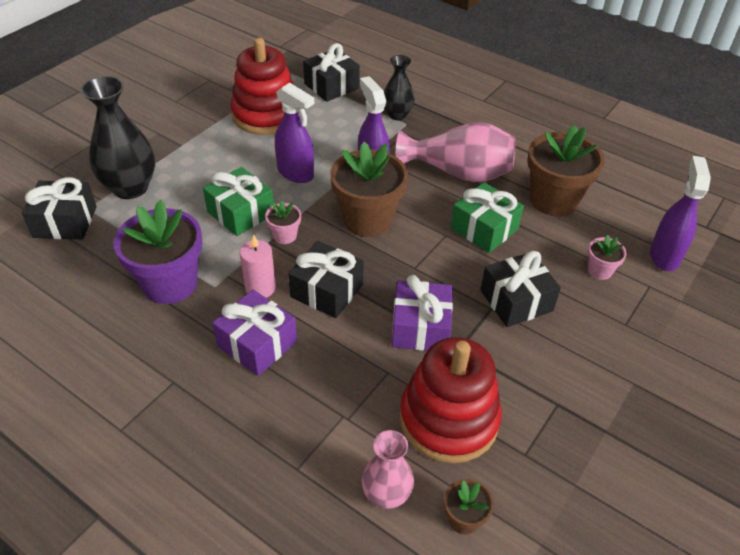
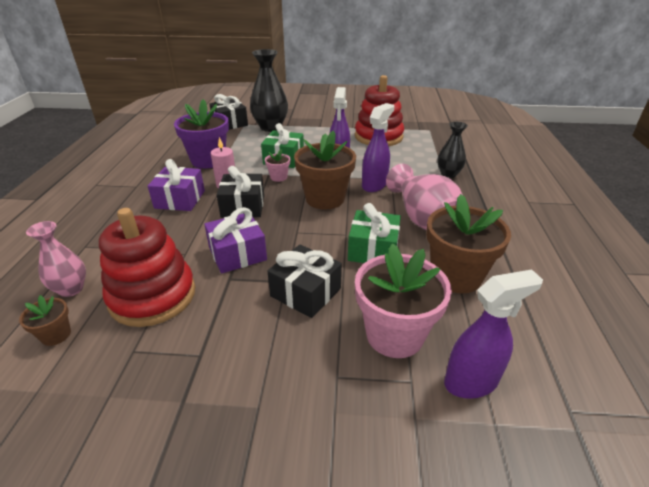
camera: 60 degrees right, 10 degrees down
black gift [303,43,360,102] -> none
pink flower pot [588,235,627,280] -> pink flower pot [355,243,452,358], size x2.15

